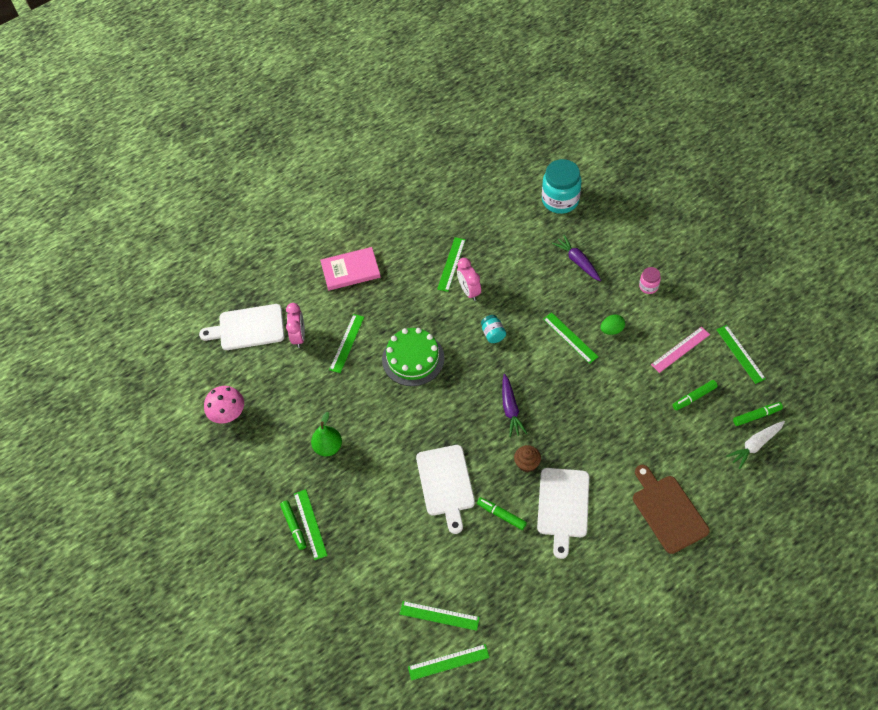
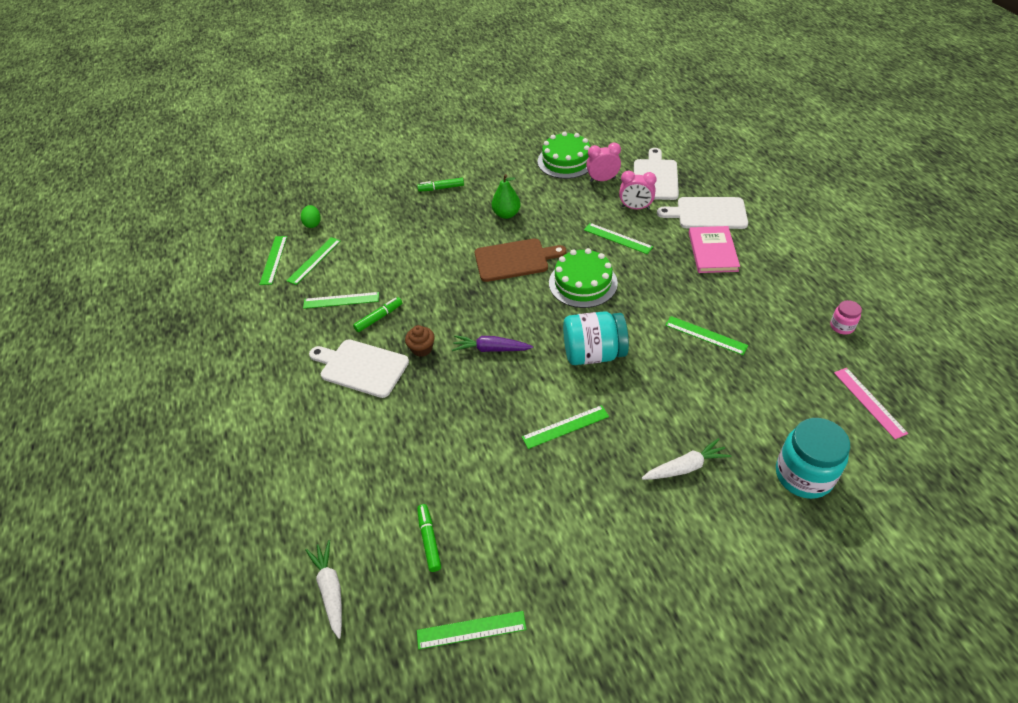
camera: 105 degrees right, 10 degrees down
pink mushroom [204,386,244,424] -> green cake [538,132,591,179]
green ruler [294,489,328,560] -> green ruler moved to [303,292,379,309]
white cutting board [416,445,475,534] -> white cutting board moved to [657,197,748,229]
pink clock [457,258,481,301] -> pink clock moved to [586,143,621,182]
turquoise jar [481,315,506,343] -> turquoise jar [563,311,629,365], size x2.04
purple carrot [552,235,601,281] -> white carrot [641,438,731,480]
green egg [600,314,625,335] -> green egg moved to [301,205,321,228]
brown cutting board [633,465,710,554] -> brown cutting board moved to [475,238,567,282]
pink jar [639,267,661,294] -> pink jar moved to [830,300,862,335]
pink ruler [651,327,710,373] -> pink ruler moved to [834,368,908,439]
green marker [733,402,783,426] -> none

